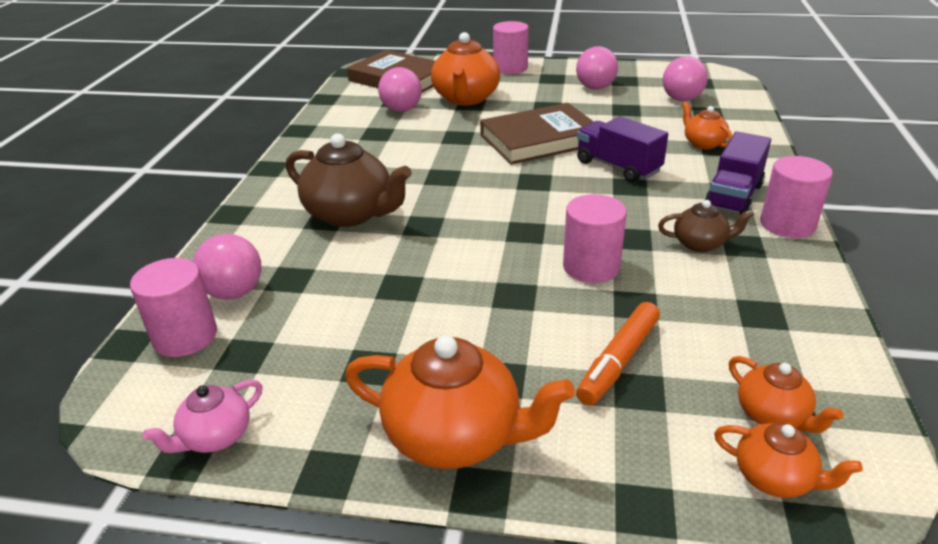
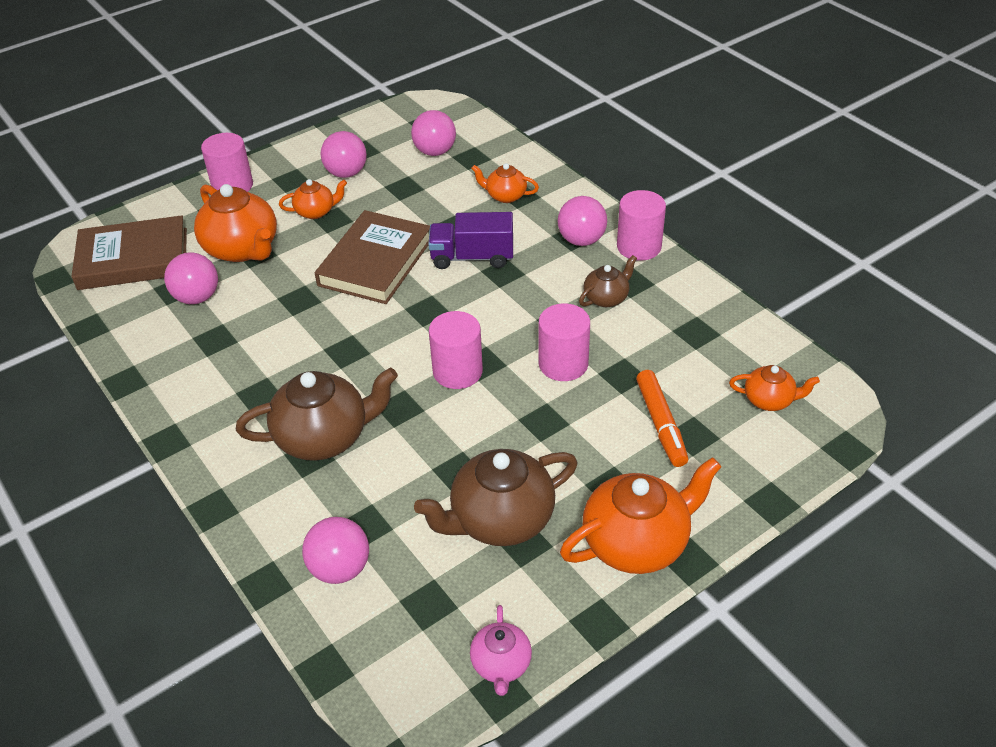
camera: 45 degrees left, 10 degrees up
pink cylinder [130,258,217,357] -> pink cylinder moved to [429,311,483,389]
purple truck [704,132,771,214] -> pink ball [558,196,607,246]
orange teapot [714,423,863,498] -> orange teapot moved to [279,179,347,219]
none -> brown teapot [414,449,578,546]

